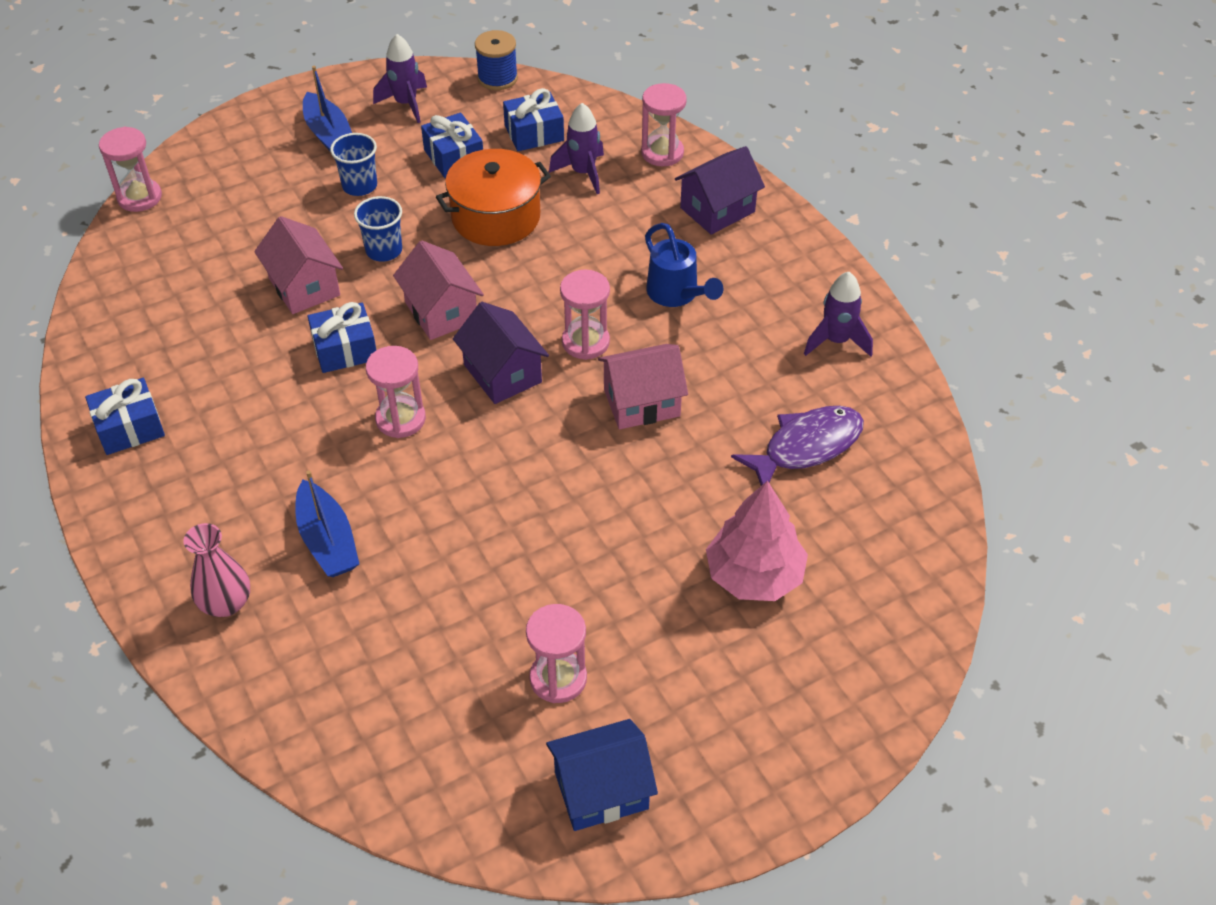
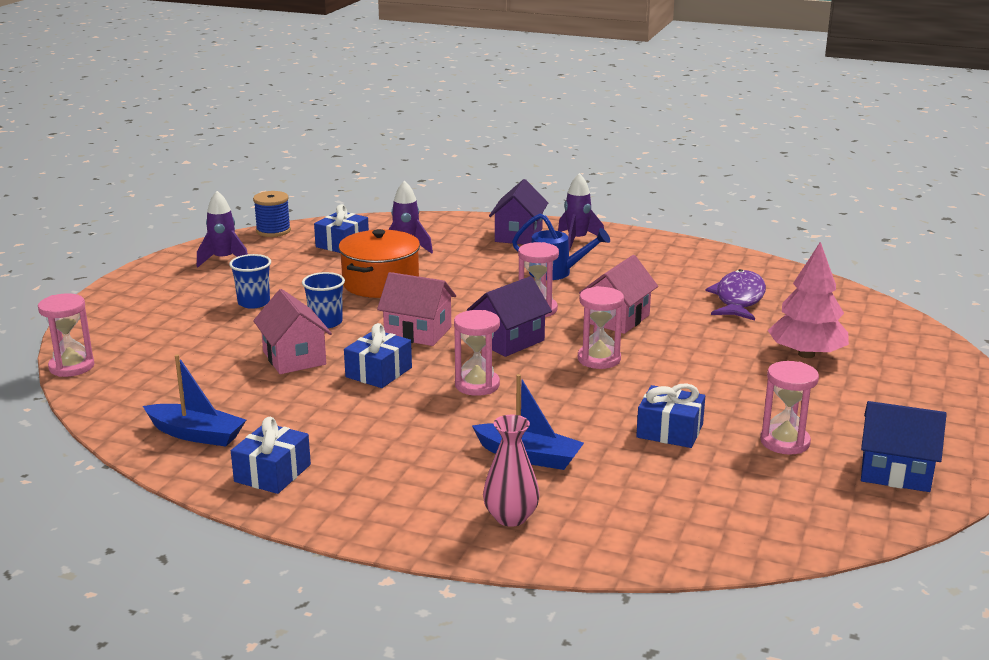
camera: 40 degrees left, 25 degrees down
pink house [254,216,343,314] -> pink house turned 45 degrees clockwise [253,289,332,374]
blue boat [303,66,352,151] -> blue boat moved to [143,355,246,447]
blue gift [421,113,483,178] -> blue gift moved to [636,383,705,448]
purple house [453,302,549,404] -> purple house turned 60 degrees counterclockwise [467,276,552,357]
blue house [546,719,658,831] -> blue house turned 75 degrees clockwise [861,401,947,492]
pink hourglass [641,83,687,166] -> pink hourglass moved to [578,286,624,369]
purple rocket [804,272,873,357] -> purple rocket moved to [558,173,604,251]

